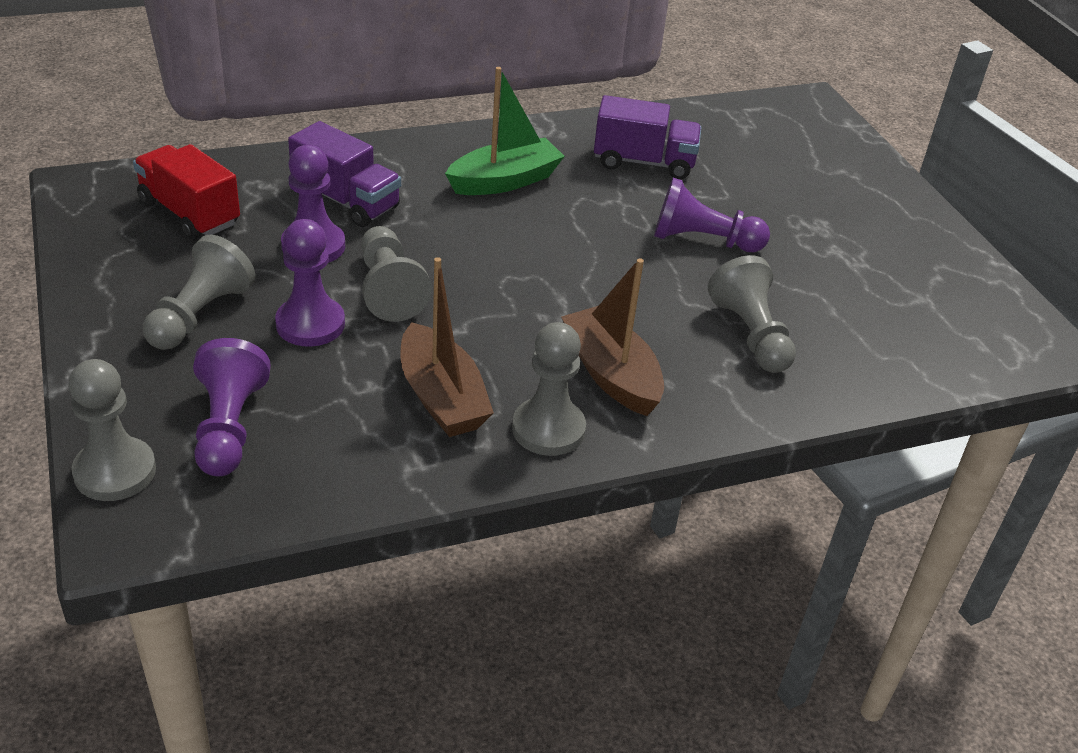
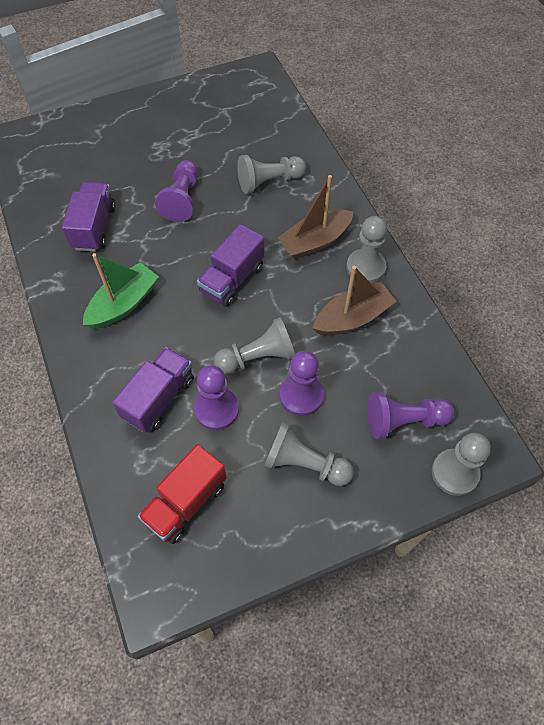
camera: 90 degrees left, 20 degrees up
green boat [445,67,565,195] -> green boat turned 75 degrees clockwise [83,253,159,329]
none -> purple truck [197,224,264,307]

